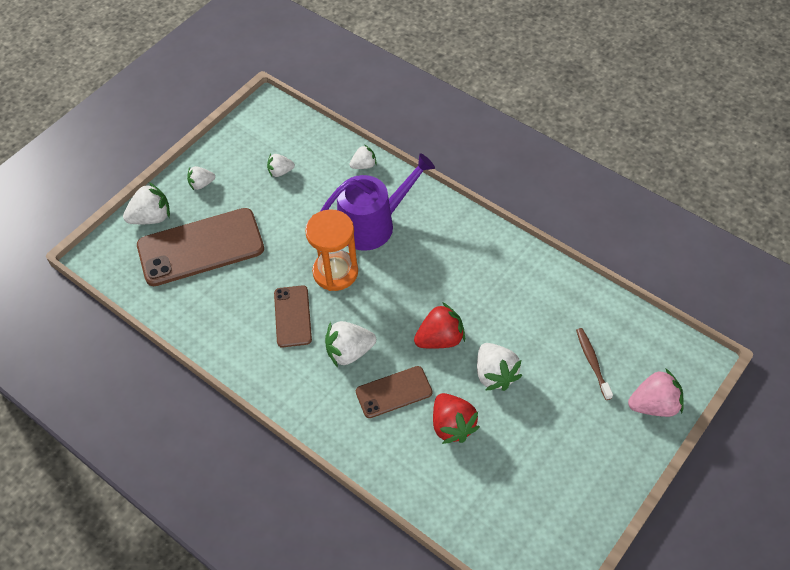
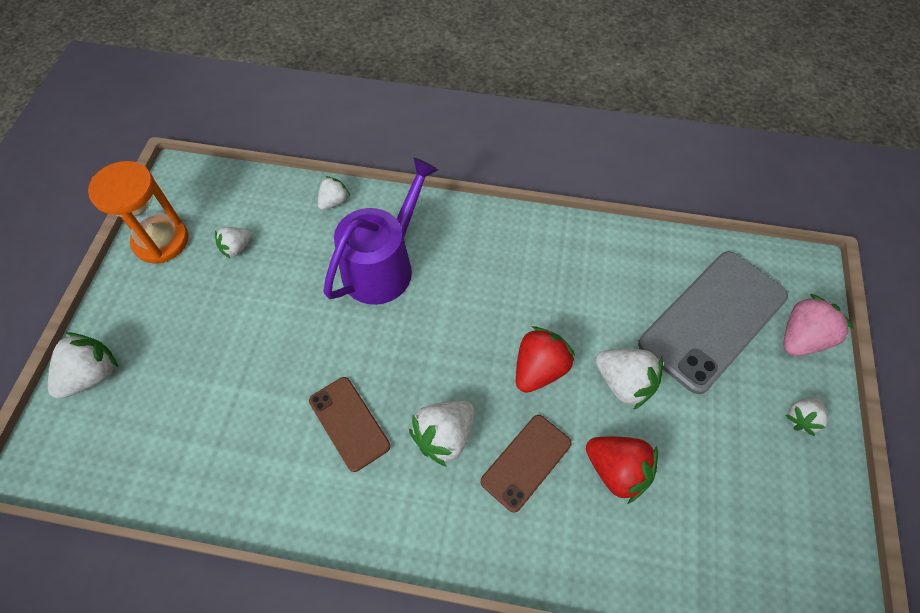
camera: 30 degrees left, 5 degrees up
brown phone [137,208,264,286] -> none
white strawberry [187,166,215,190] -> white strawberry moved to [786,397,828,436]
orange hourglass [305,209,358,291] -> orange hourglass moved to [88,161,189,263]
brown toothbrush [576,328,613,400] -> grey phone [638,251,788,394]

